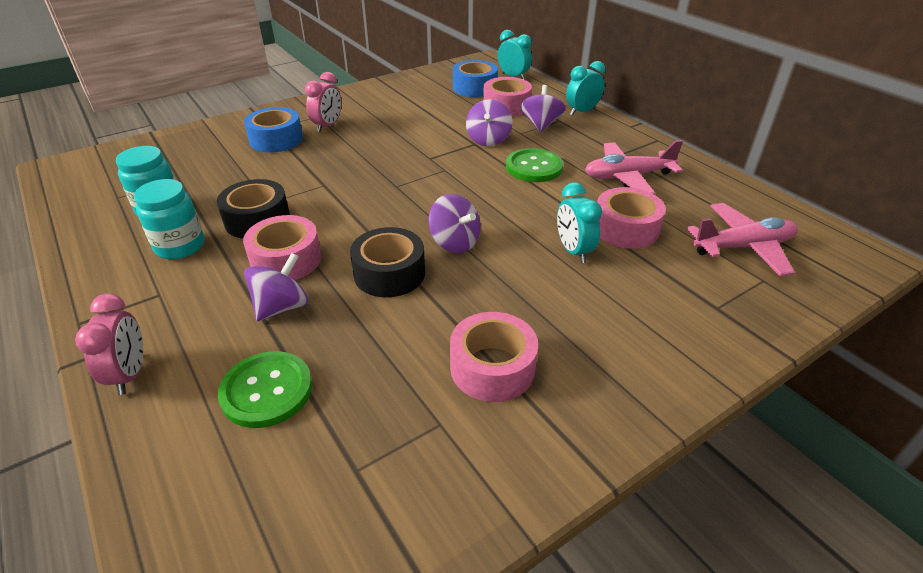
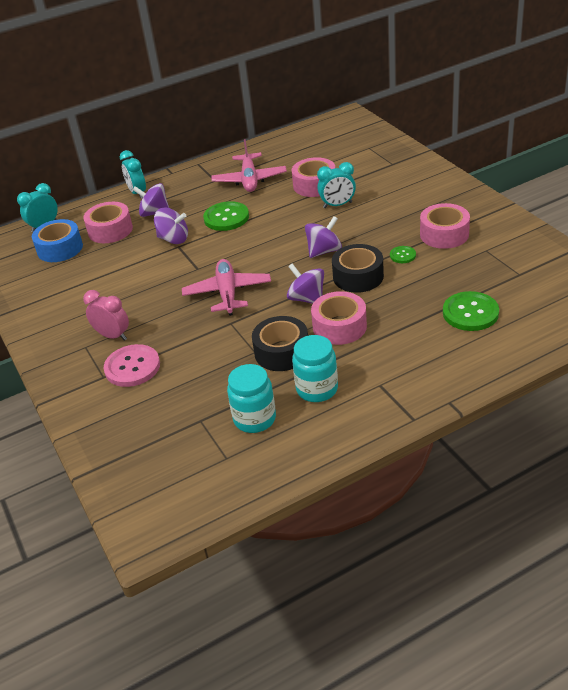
camera: 80 degrees left, 0 degrees up
pink clock [75,294,143,395] -> none
blue tape [244,107,303,153] -> pink button [104,344,160,387]
purple spinning top [244,253,308,321] -> purple spinning top moved to [287,263,324,304]
pink plane [687,203,798,276] -> pink plane moved to [182,259,271,316]
none -> green button [390,246,416,263]

